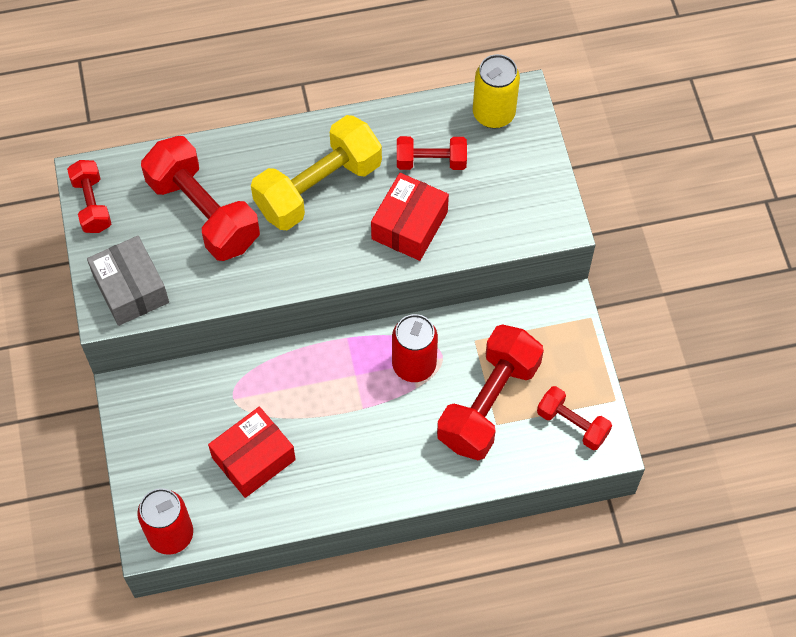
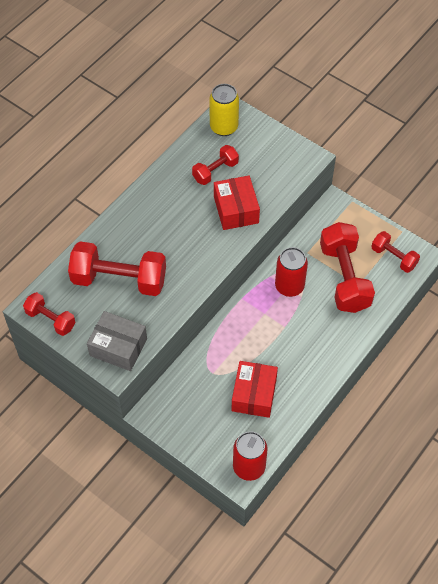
camera: 40 degrees left, 5 degrees down
yellow dumbbell [251,115,382,230] -> none
red dumbbell [537,386,612,450] -> red dumbbell turned 45 degrees clockwise [371,231,420,273]

